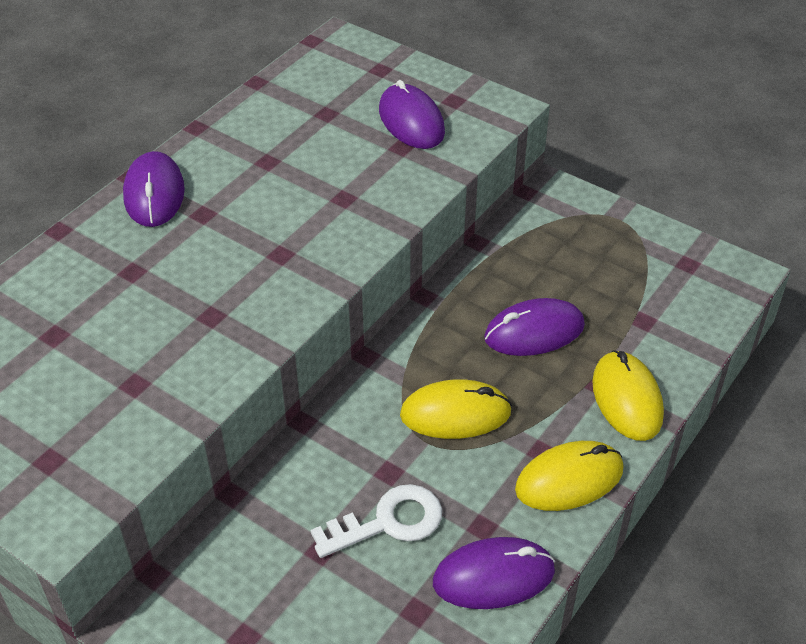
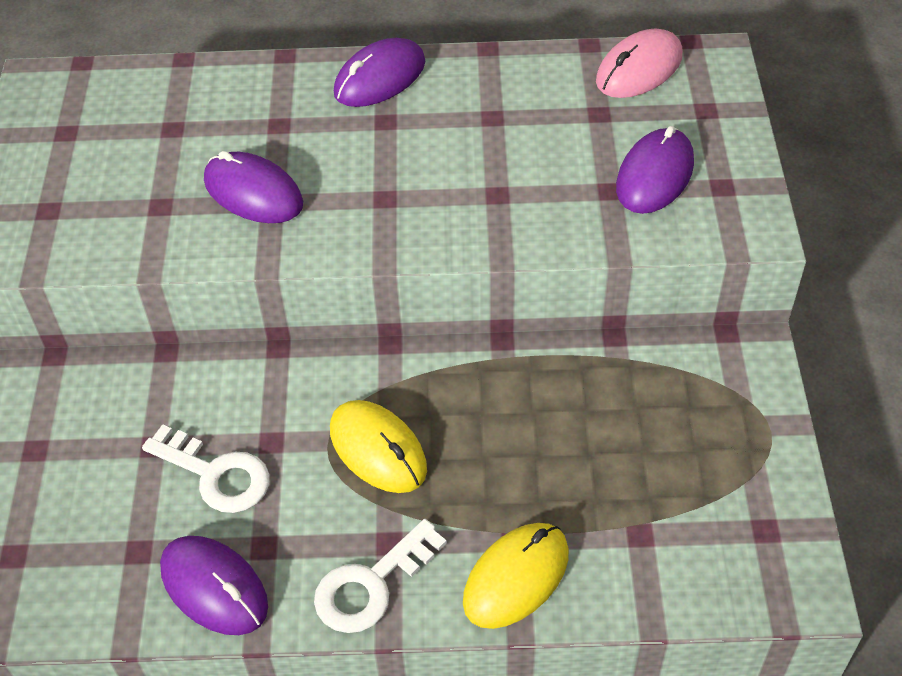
camera: 55 degrees right, 5 degrees up
purple mouse [484,298,585,356] -> purple mouse moved to [204,151,303,223]
yellow mouse [515,441,624,511] -> white key [314,519,447,633]
none -> pink mouse [596,29,683,98]

